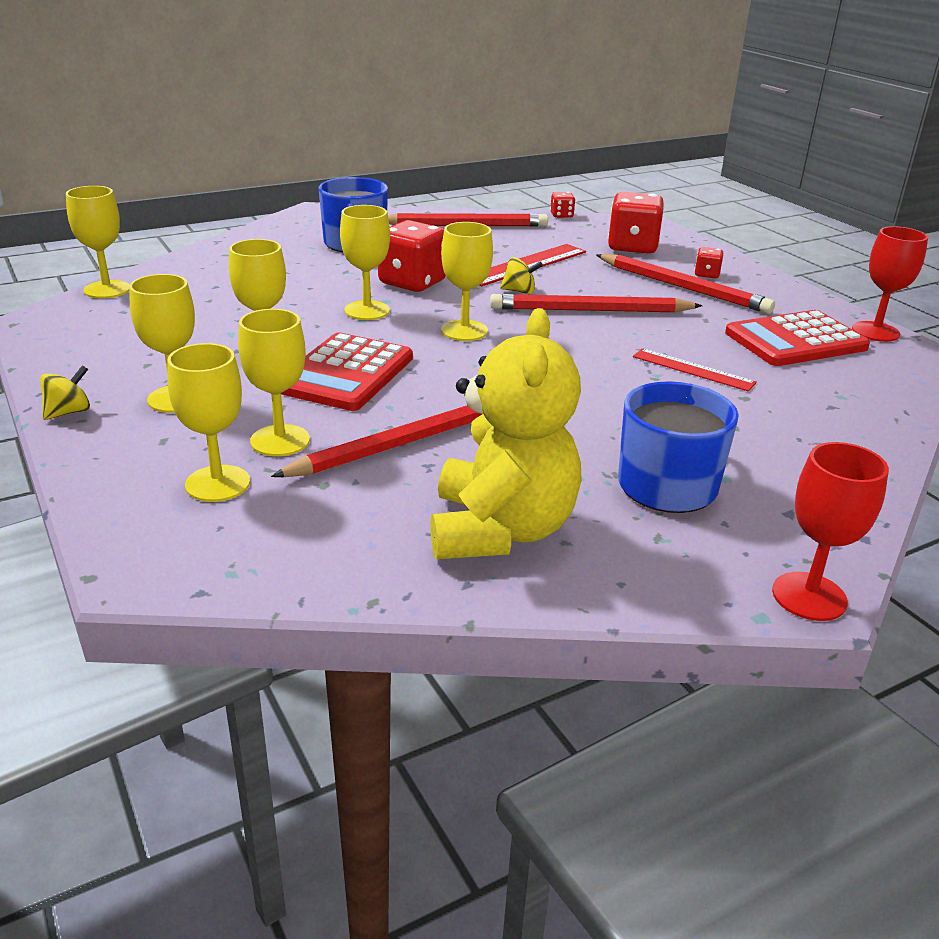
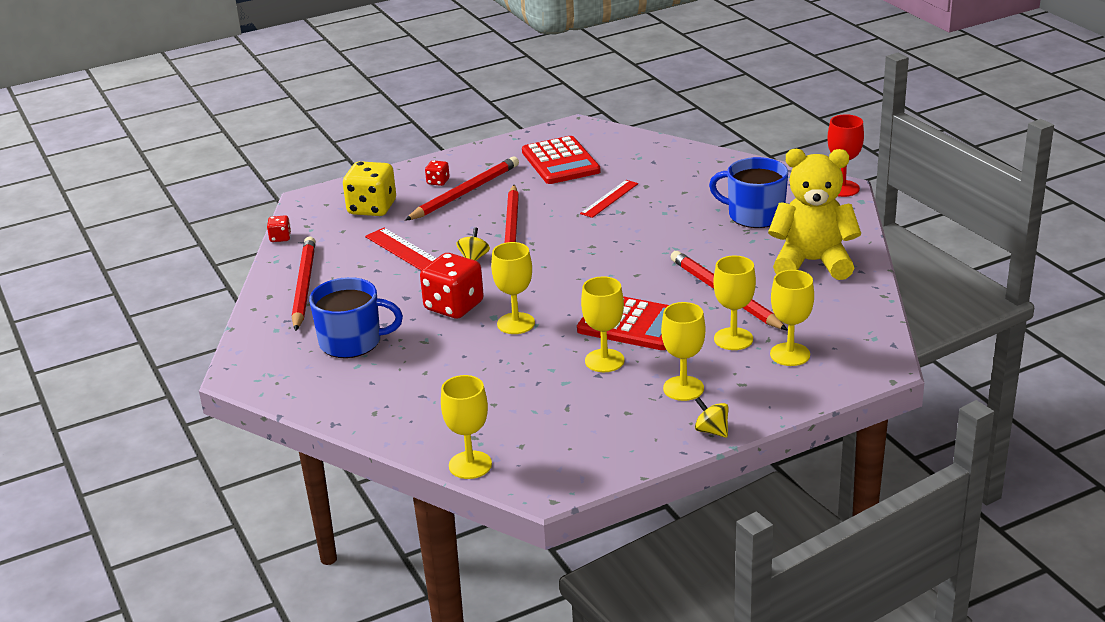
camera: 85 degrees left, 0 degrees up
yellow goblet [441,222,493,341] -> none
red dice [608,192,664,254] -> yellow dice [343,161,396,216]
red goblet [852,226,928,342] -> none

